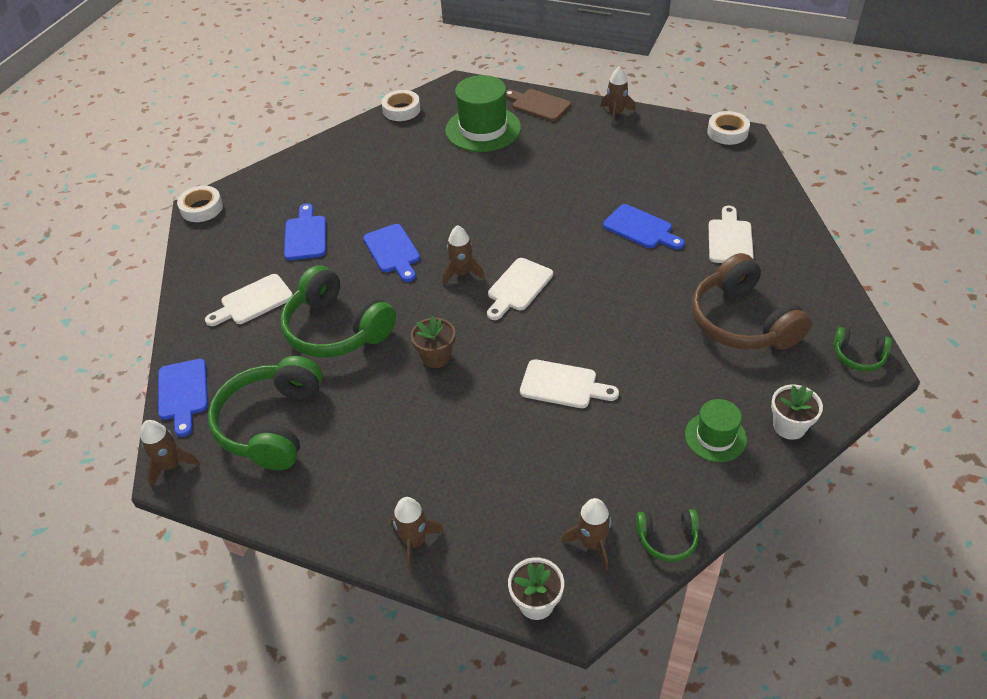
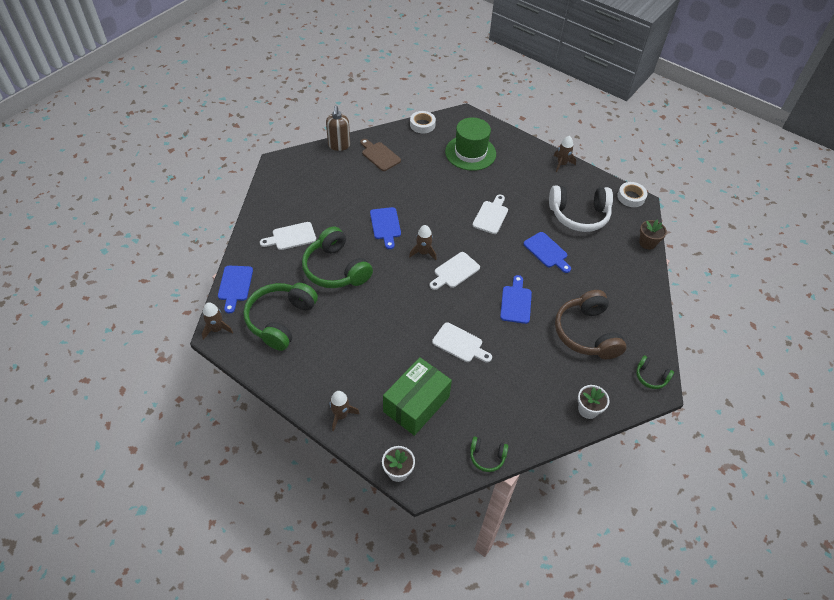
camera: 10 degrees right, 5 degrees up
white tape [177,186,223,222] -> none
blue cutting board [284,203,326,260] -> blue cutting board moved to [500,275,532,324]
brown flower pot [411,316,455,368] -> brown flower pot moved to [639,220,667,249]
brown cutting board [506,89,571,121] -> brown cutting board moved to [360,139,401,171]
brown rocket [561,498,611,570] -> none
green hat [685,399,747,462] -> none
white cutting board [708,206,754,263] -> white cutting board moved to [473,195,508,234]
none -> brown soap dispenser [326,105,350,151]
none -> green box [383,357,452,436]
none -> white headphones [549,185,613,232]

